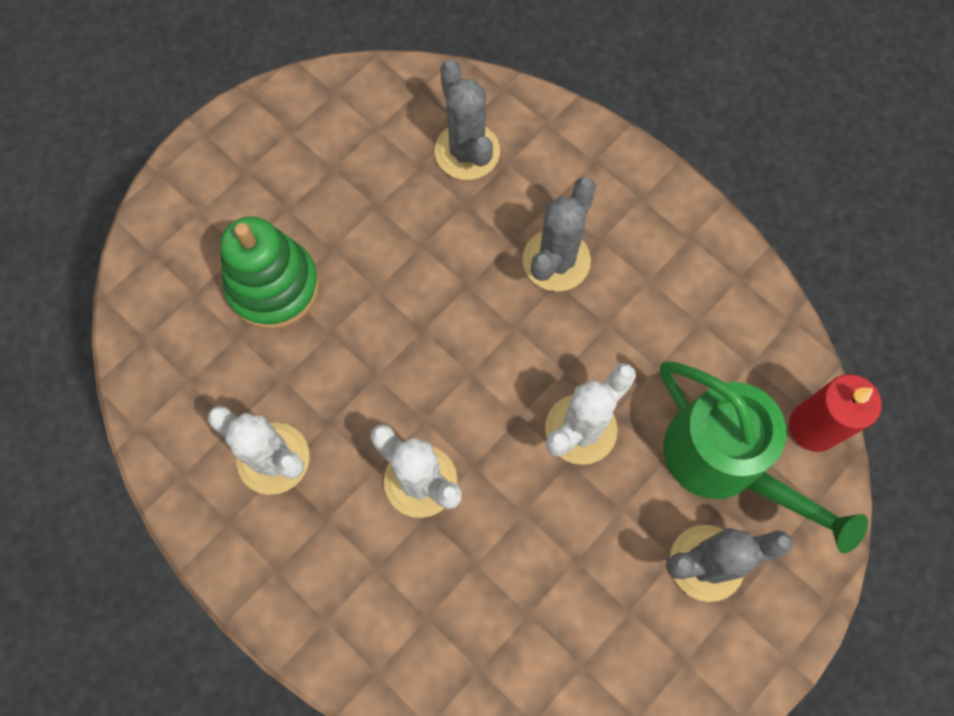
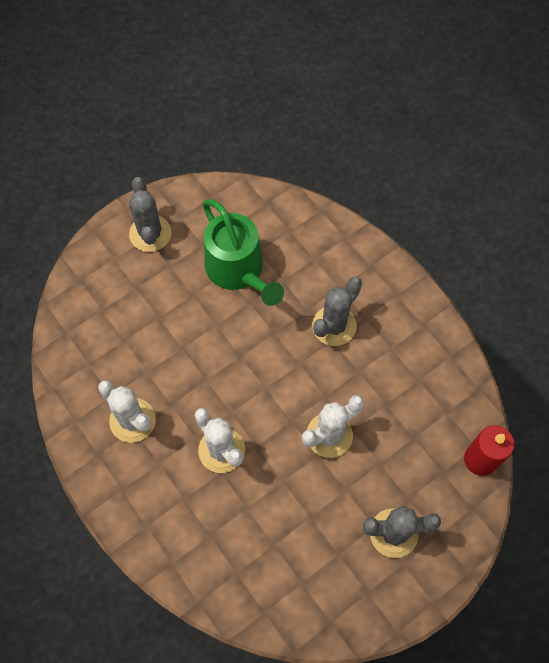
camera: 10 degrees right, 5 degrees down
green stacking toy [220,216,320,329] -> none
grey cactus [435,60,500,180] -> grey cactus moved to [129,177,171,252]
green watering can [660,361,868,553] -> green watering can moved to [203,199,284,306]

